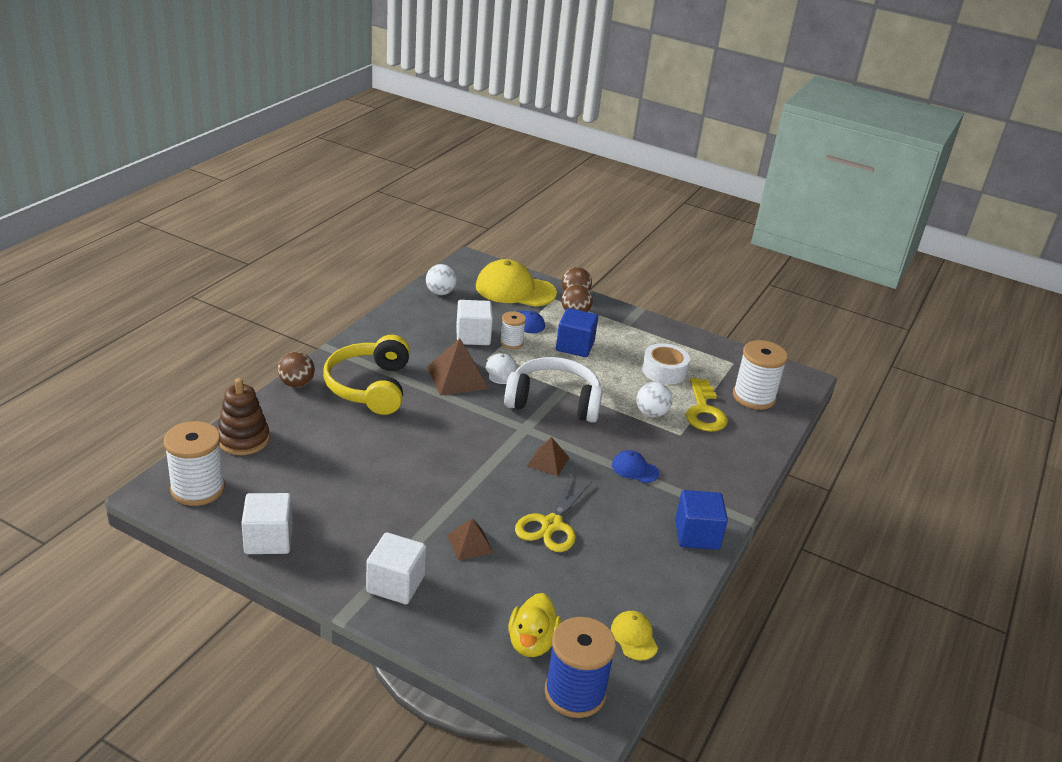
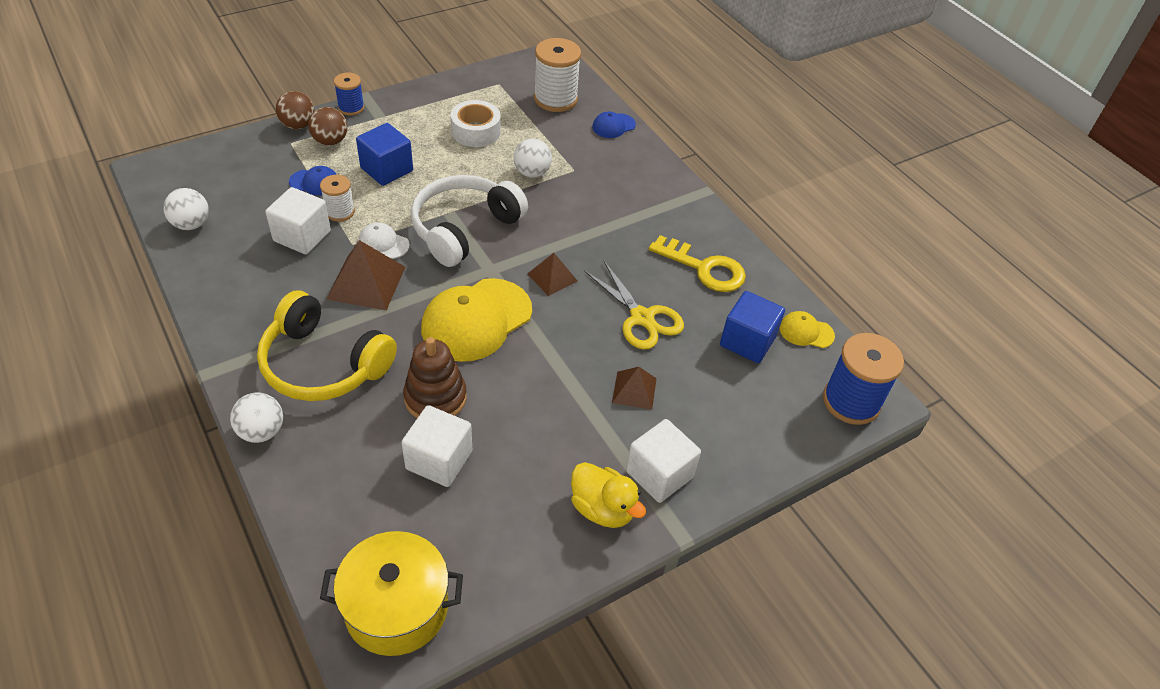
camera: 60 degrees left, 15 degrees up
white spool [164,421,225,506] -> yellow pot [320,531,463,656]
brown stacking toy [217,378,270,455] -> brown stacking toy moved to [403,337,467,418]
white cube [241,493,293,554] -> white cube moved to [401,405,472,487]
brown ball [278,352,315,388] -> white ball [230,392,283,443]
yellow cap [476,259,557,307] -> yellow cap moved to [421,278,532,362]
yellow duck [508,593,561,657] -> yellow duck moved to [571,462,646,528]
blue cap [612,450,659,483] -> blue cap moved to [592,112,636,138]
blue cube [675,490,728,550] -> blue cube moved to [720,291,785,363]
yellow key [686,378,728,432] -> yellow key moved to [649,235,746,292]
none -> blue spool [334,73,364,115]

